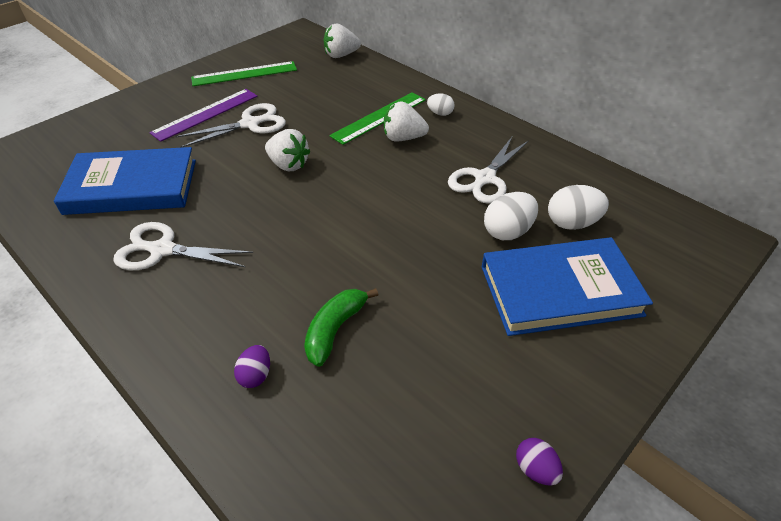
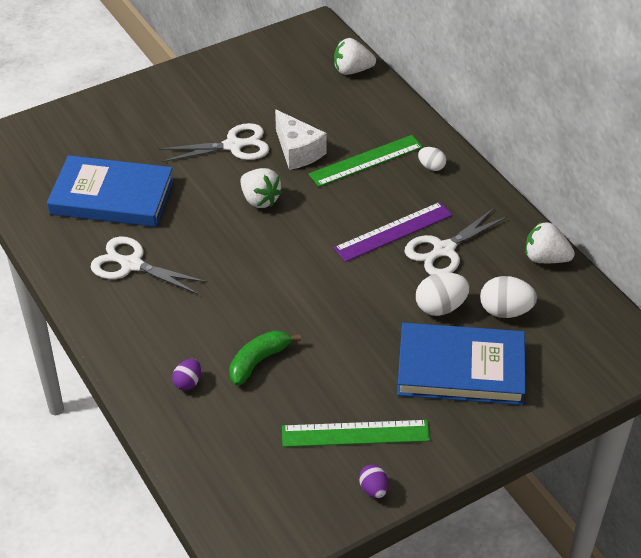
camera: 15 degrees right, 0 degrees up
purple ruler [150,89,258,142] -> purple ruler moved to [334,202,452,262]
green ruler [191,61,297,86] -> green ruler moved to [282,420,430,447]
white strawberry [384,102,429,142] -> white strawberry moved to [525,222,575,263]
none -> white cheese [275,109,327,170]

